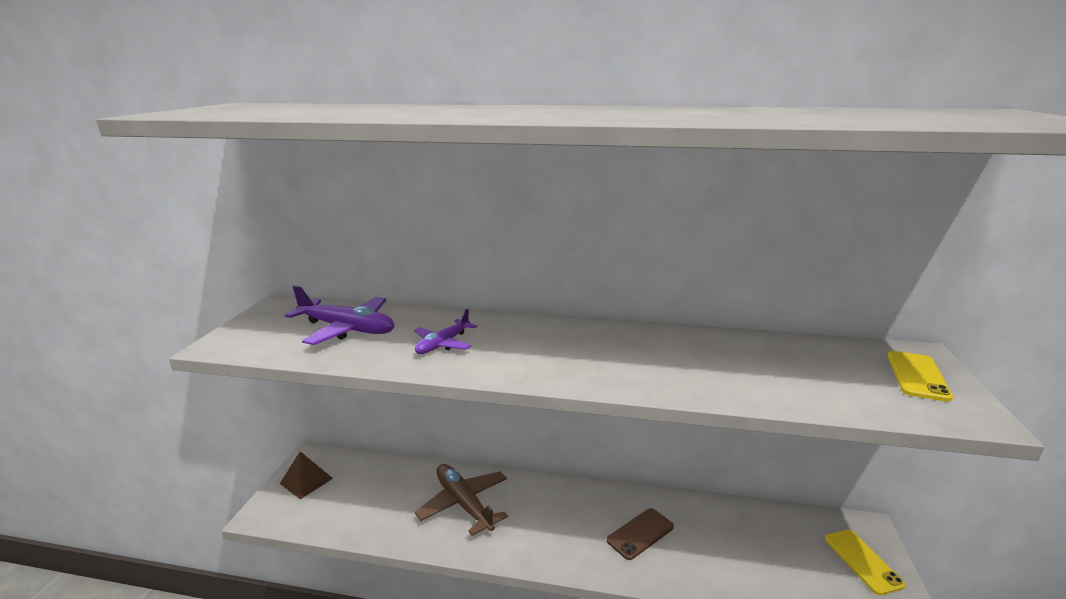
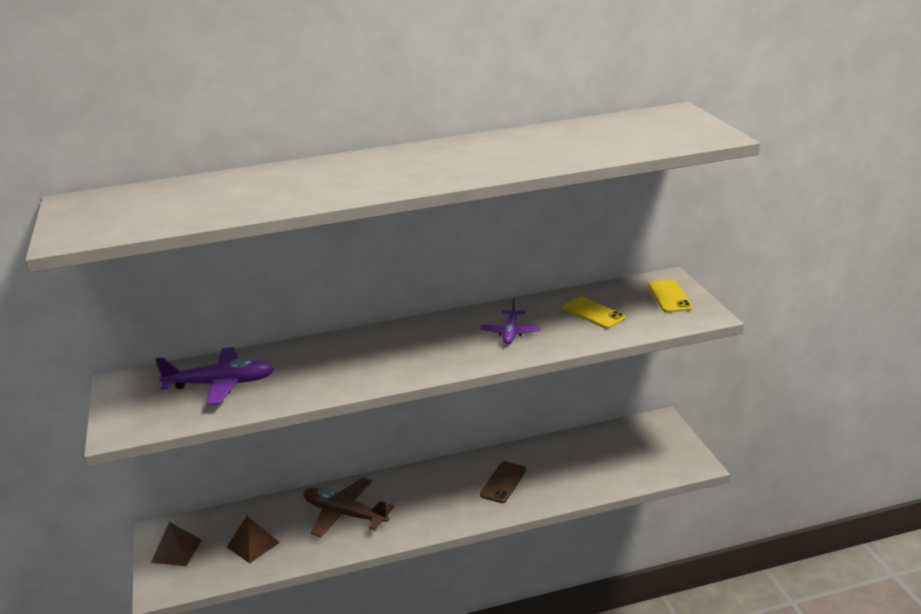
camera: 25 degrees left, 5 degrees up
purple plane [414,309,477,354] -> purple plane moved to [481,299,541,344]
yellow phone [825,530,905,595] -> yellow phone moved to [563,297,626,329]
none -> brown pyramid [227,516,280,563]

